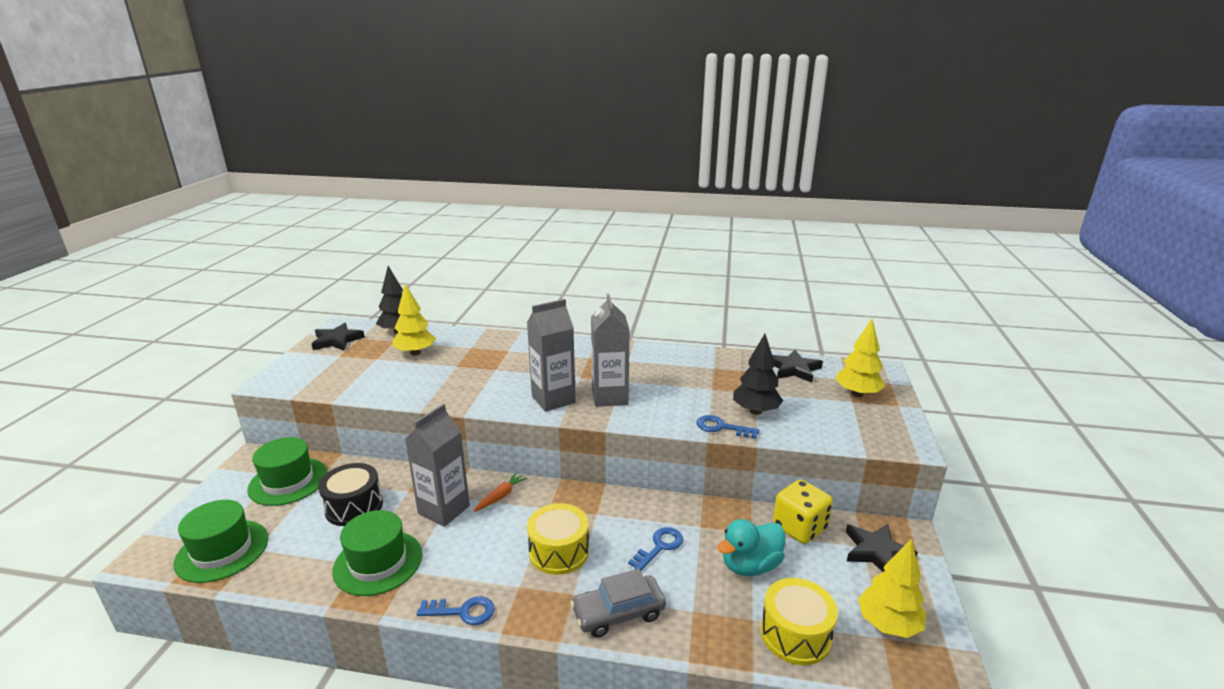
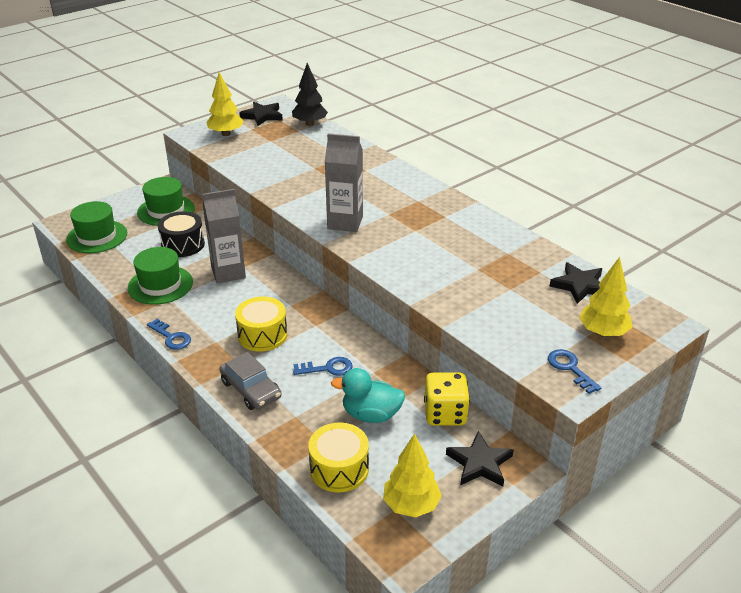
camera: 40 degrees right, 10 degrees up
yellow tree [393,284,436,356] -> yellow tree moved to [206,72,243,136]
orange carrot [474,473,527,512] -> none
grey car [571,569,666,638] -> grey car turned 150 degrees counterclockwise [219,352,281,410]
grey carton [591,294,629,407] -> none
blue key [697,415,760,439] -> blue key moved to [548,349,601,394]
black tree [733,334,783,415] -> none

